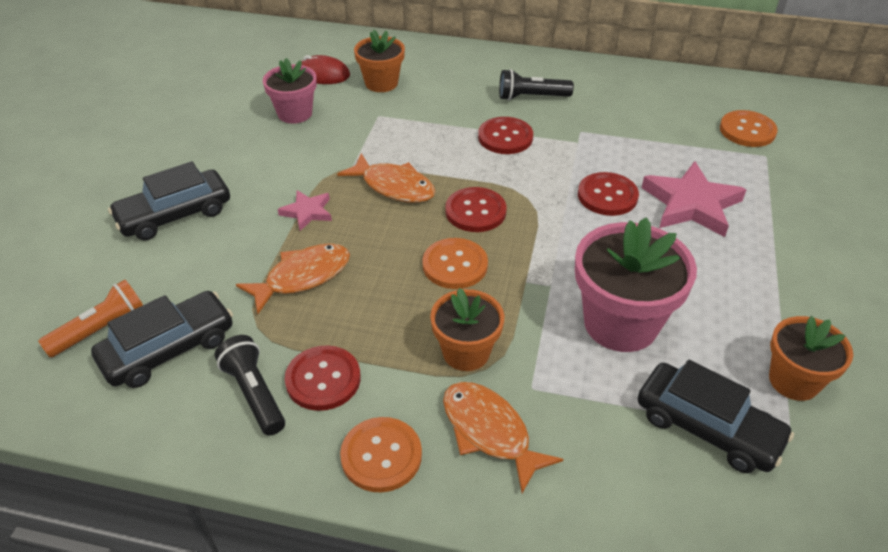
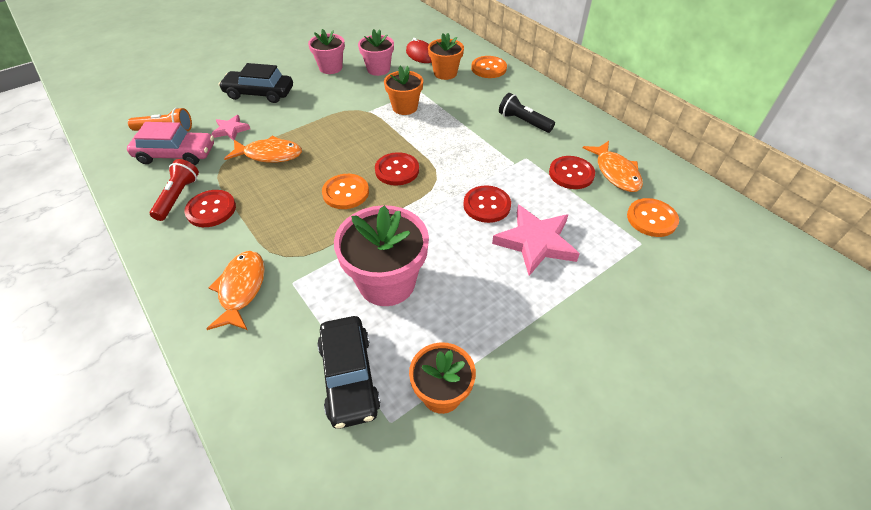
camera: 40 degrees right, 5 degrees up
black car [91,291,233,388] -> pink car [127,122,214,165]
black flashlight [215,335,285,436] -> red flashlight [150,159,199,221]
pink star [278,190,332,231] -> pink star moved to [211,115,250,141]
orange fish [337,153,435,203] -> orange fish moved to [583,141,643,192]
orange button [340,417,422,492] -> orange button moved to [471,56,507,78]
orange flower pot [430,288,504,371] -> orange flower pot moved to [384,66,423,115]
red button [478,117,533,154] -> red button moved to [549,156,595,189]
none -> pink flower pot [308,29,345,74]

